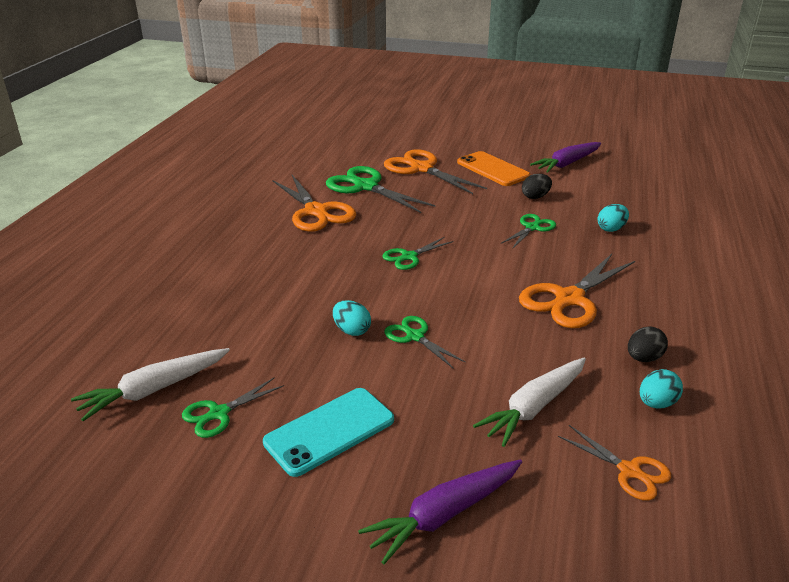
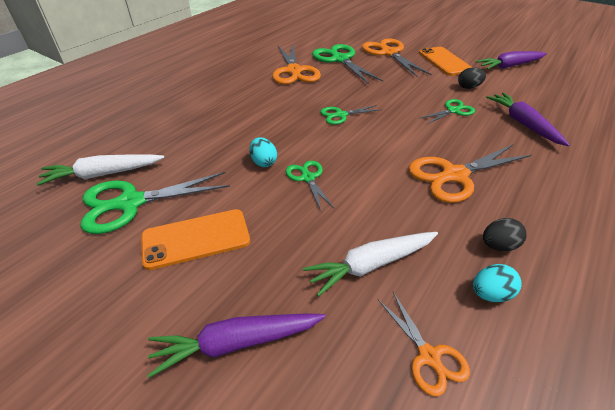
camera: 20 degrees right, 10 degrees up
green scissors [182,377,284,438] -> green scissors [81,172,230,234], size x1.79
turquoise phone [263,388,394,477] -> orange phone [141,209,250,270]
turquoise egg [597,204,629,232] -> purple carrot [486,93,570,146]

